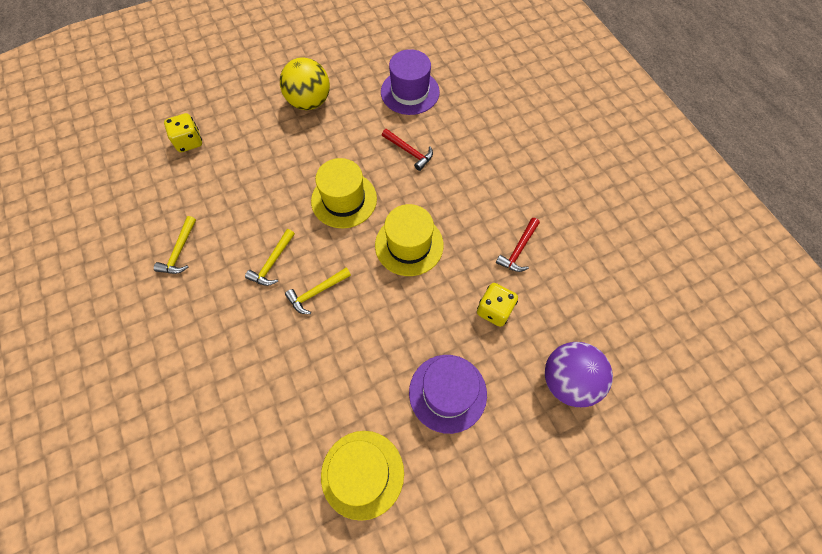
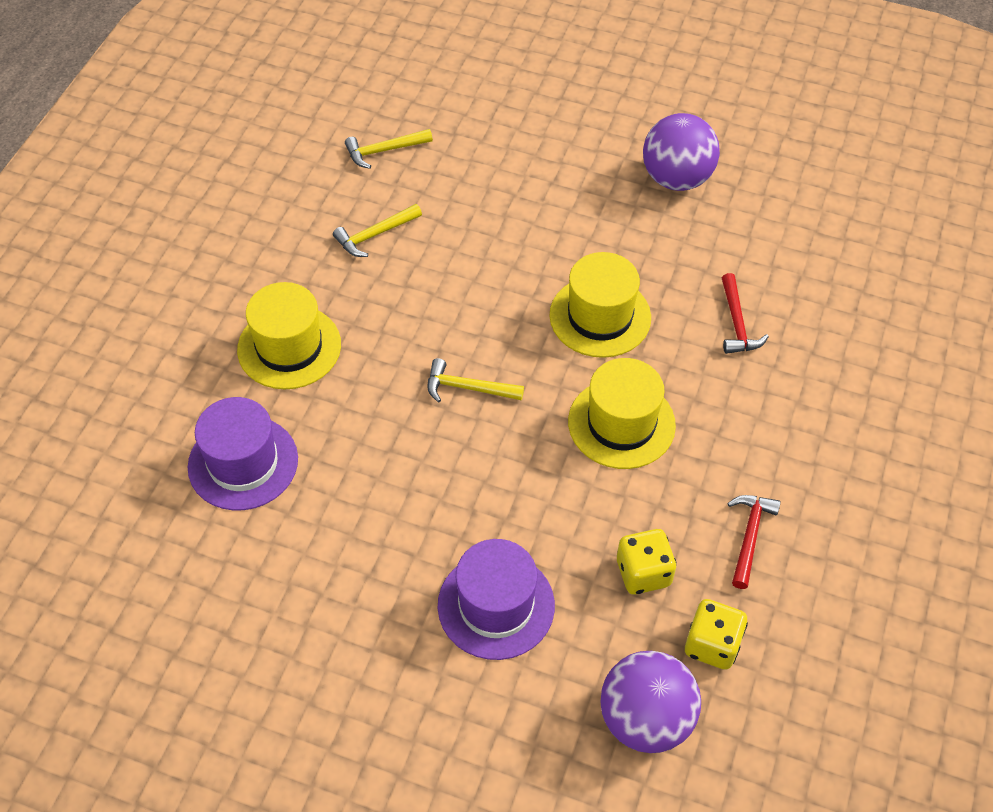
camera: 45 degrees right, 10 degrees down
yellow dice [164,113,202,152] -> yellow dice moved to [685,599,748,670]
yellow hammer [245,229,295,286] -> yellow hammer moved to [345,129,433,169]
yellow ball [280,58,330,110] -> purple ball [643,113,720,191]
yellow hat [321,431,404,521] -> yellow hat moved to [237,282,341,389]
purple hat [381,49,440,115] -> purple hat moved to [188,397,298,511]
red hammer [496,218,540,272] -> red hammer turned 120 degrees clockwise [727,495,781,589]

